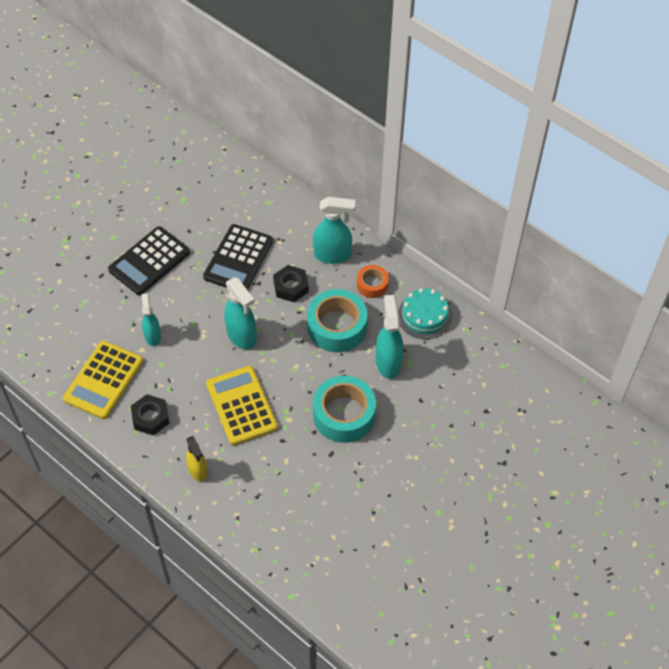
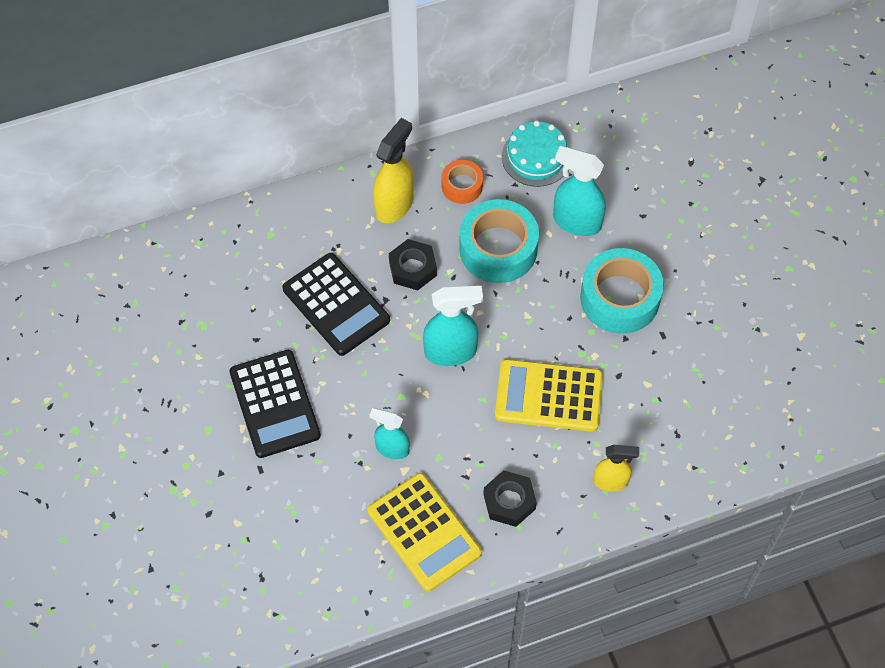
camera: 60 degrees left, 5 degrees up
turquoise spray bottle [313,197,355,264] -> yellow spray bottle [373,118,414,223]

